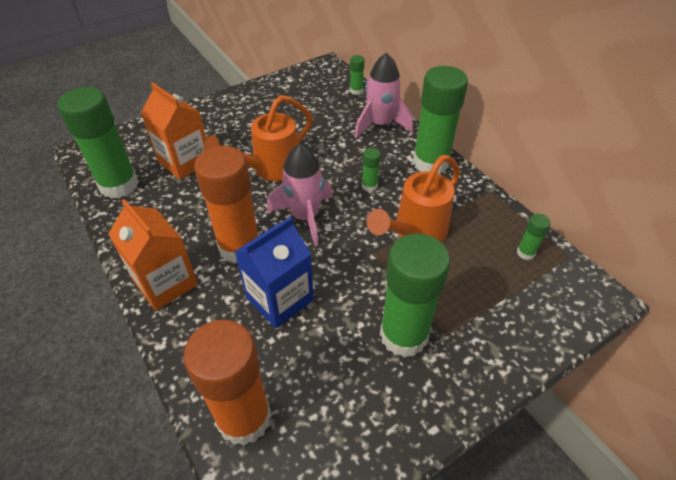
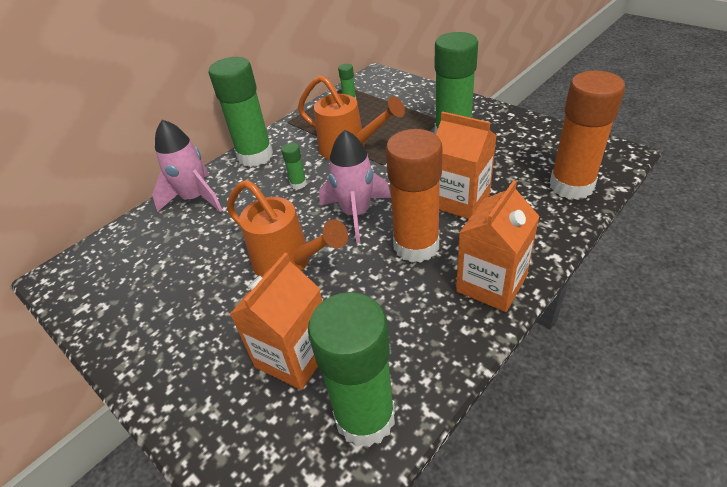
camera: 100 degrees left, 5 degrees down
blue carton [235,217,314,328] -> orange carton [436,111,496,219]
green glue stick [350,55,365,95] -> none

